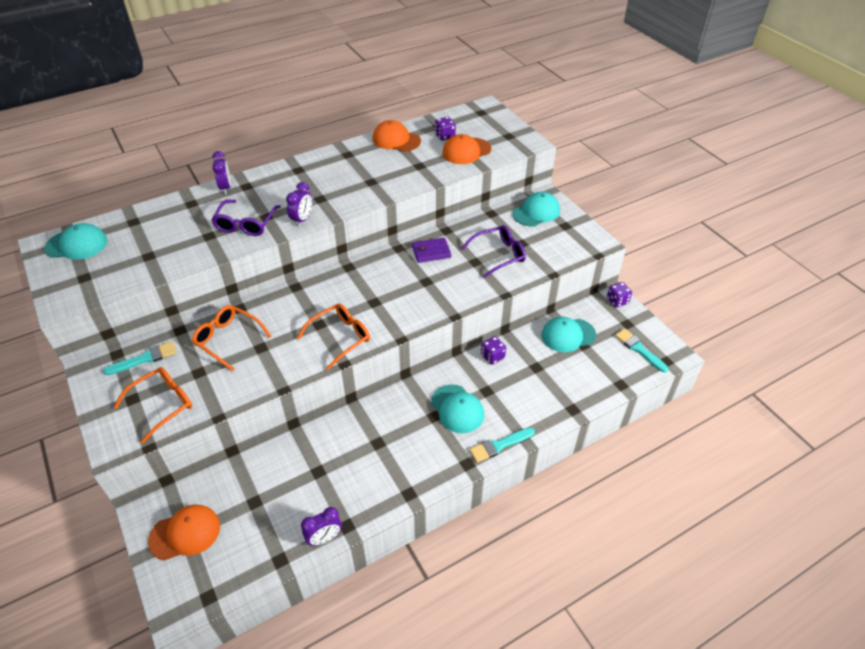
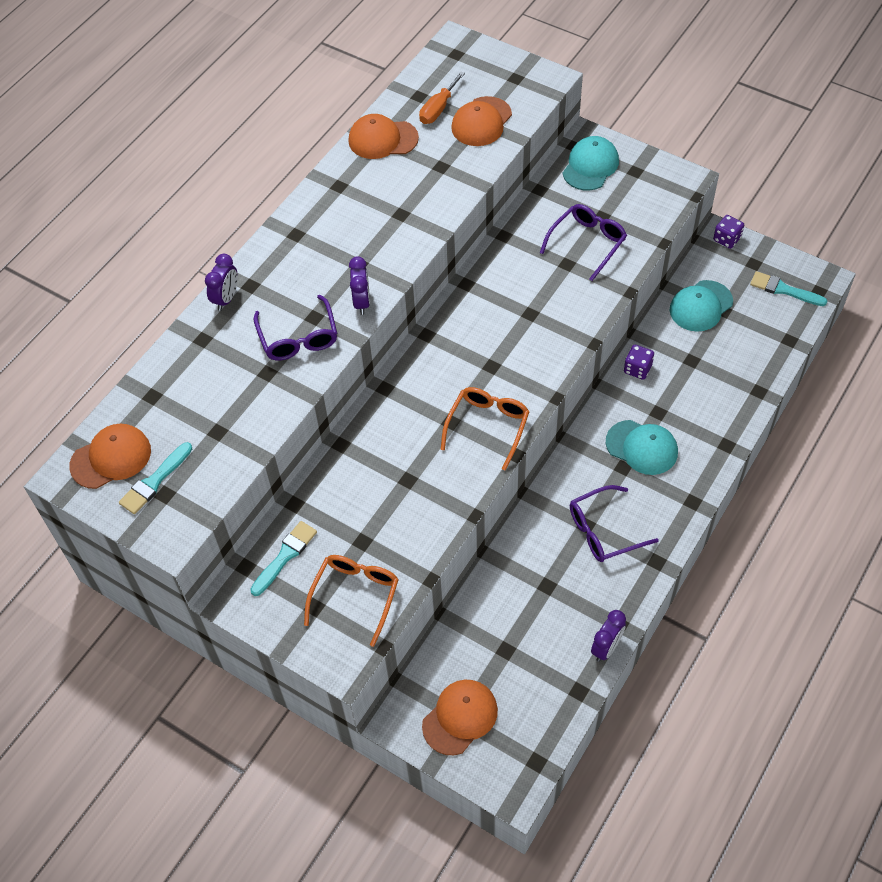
camera: 25 degrees left, 10 degrees up
turquoise cap [44,223,107,260] -> orange cap [69,424,151,489]
orange glasses [192,305,271,371] -> none
purple clock [212,151,231,194] -> purple clock turned 60 degrees clockwise [205,254,238,311]
purple wallet [412,238,451,263] -> none
purple dice [435,117,456,141] -> orange screwdriver [419,71,465,124]
turquoise brush [469,428,535,463] -> turquoise brush moved to [119,442,192,514]
none -> purple glasses [570,485,659,562]

